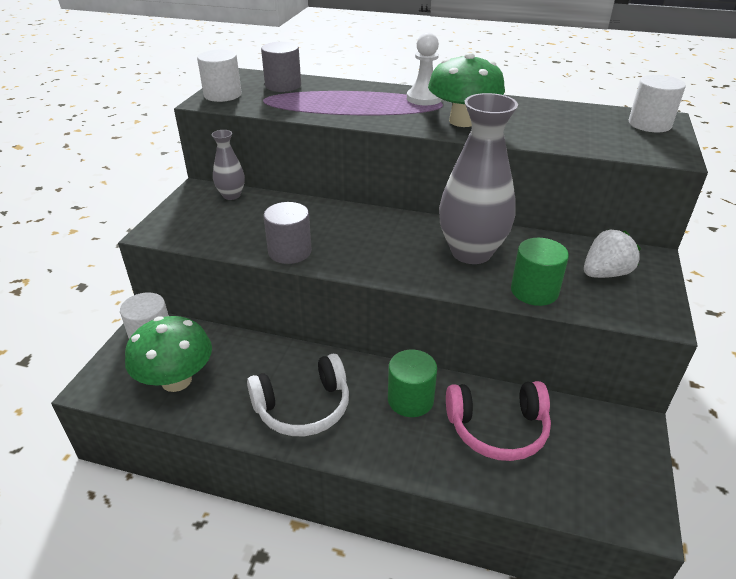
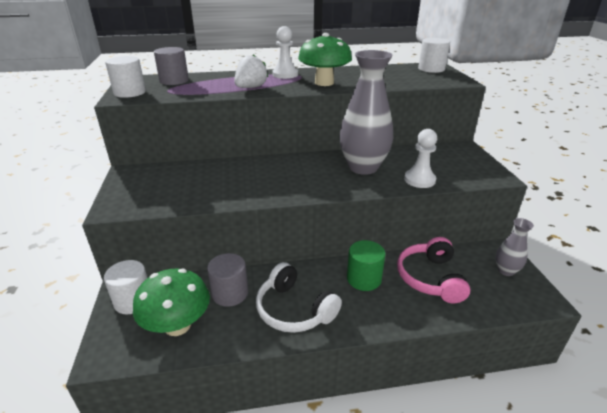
camera: 25 degrees left, 5 degrees down
grey vase [212,130,245,200] -> grey vase moved to [495,218,534,276]
white headphones [247,354,349,436] -> white headphones turned 90 degrees clockwise [256,262,342,333]
grey cylinder [264,202,312,264] -> grey cylinder moved to [207,253,248,307]
pink headphones [446,381,551,461] -> pink headphones turned 120 degrees clockwise [397,237,471,303]
green cylinder [511,238,569,306] -> white pawn [404,129,437,188]
white strawberry [584,230,641,278] -> white strawberry moved to [234,54,268,88]

